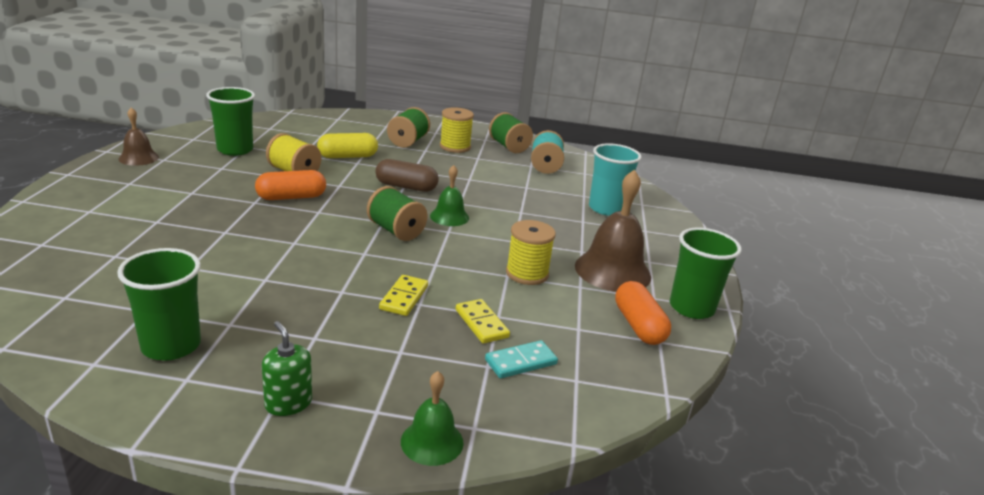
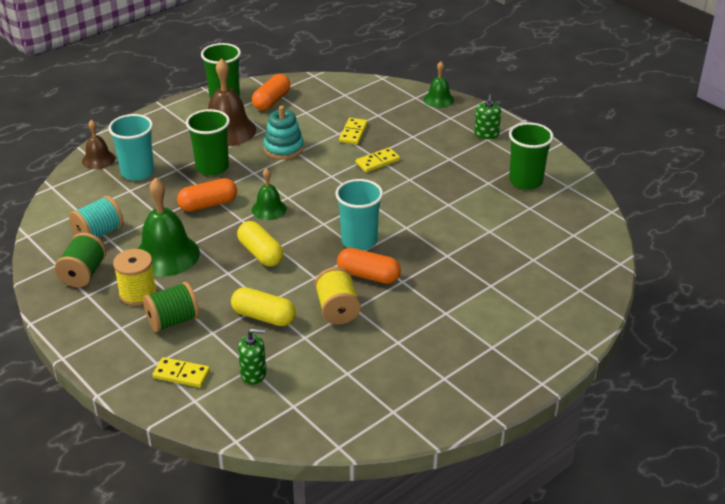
camera: 135 degrees left, 10 degrees up
brown bell [118,107,159,166] -> brown bell moved to [82,120,115,169]
green cup [206,87,255,156] -> green cup moved to [186,109,230,176]
green spool [367,186,427,241] -> none
brown capsule [375,159,439,192] -> yellow capsule [237,221,284,267]
turquoise domino [485,340,558,378] -> none
yellow spool [506,220,556,285] -> turquoise stacking toy [263,105,304,160]
none -> green bell [137,178,200,277]
none -> yellow domino [153,357,210,388]
none -> orange capsule [177,178,237,212]
none -> green soap dispenser [238,328,266,385]
none -> turquoise cup [335,179,383,250]

